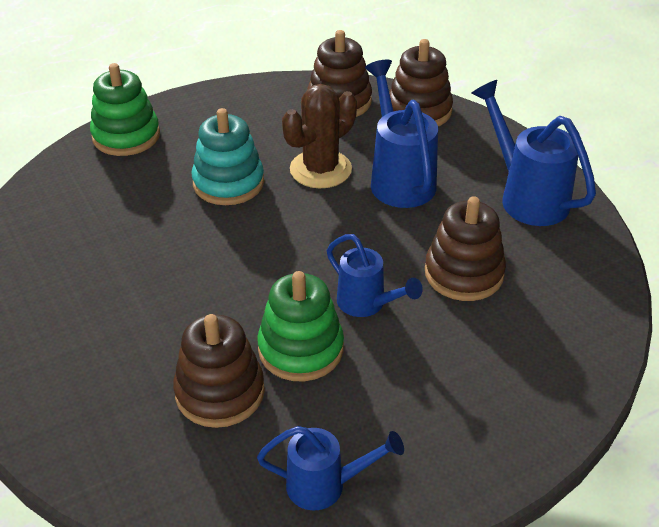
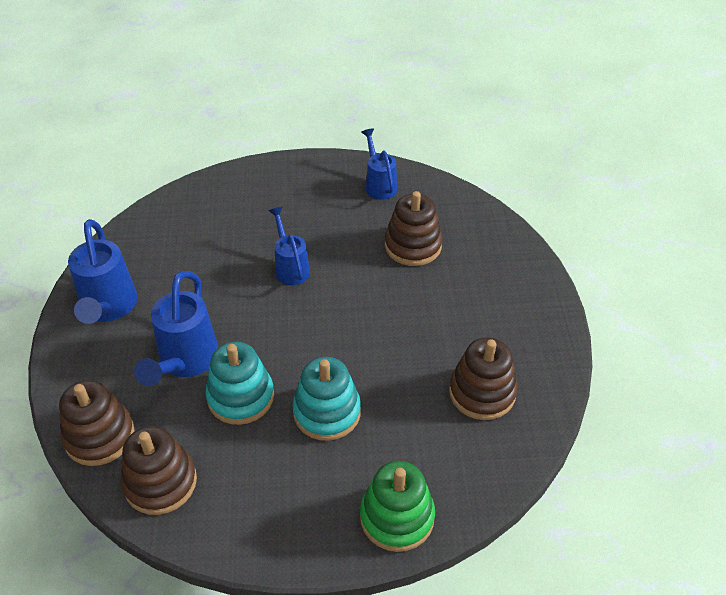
camera: 155 degrees left, 5 degrees up
green stacking toy [257,271,344,381] -> none
blue watering can [257,426,404,511] -> blue watering can turned 45 degrees clockwise [362,128,397,200]
brown cactus [282,84,357,188] -> turquoise stacking toy [205,342,274,425]
brown stacking toy [425,196,506,301] -> brown stacking toy moved to [449,337,518,420]

